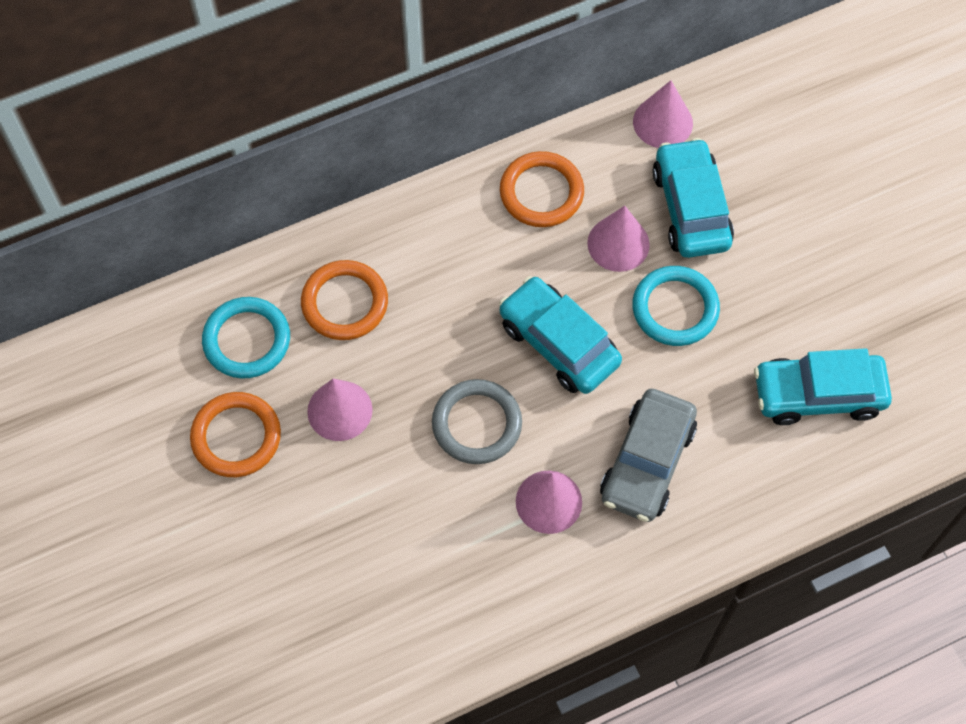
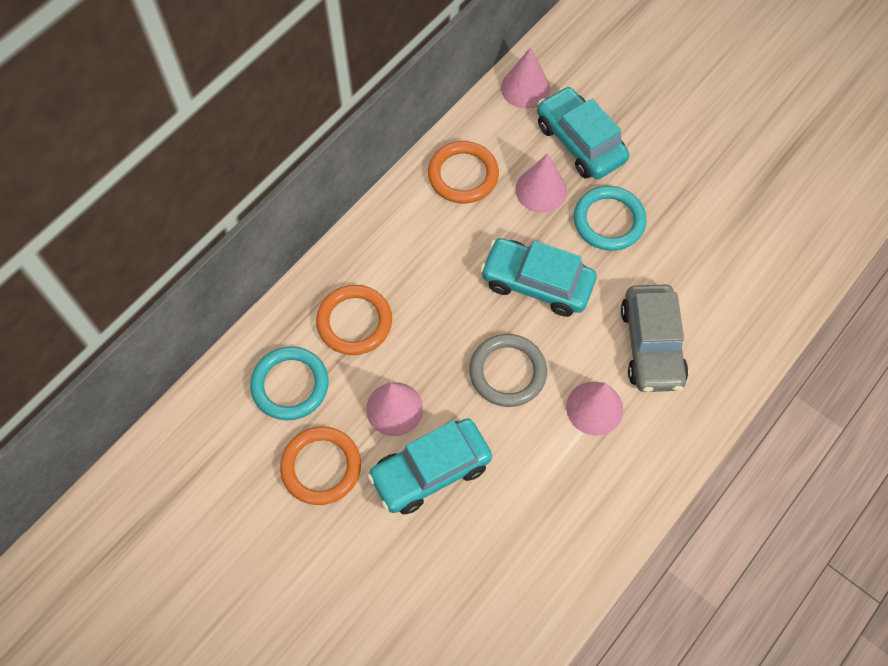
camera: 25 degrees left, 0 degrees up
turquoise car [754,348,892,425] -> turquoise car moved to [367,418,492,515]

